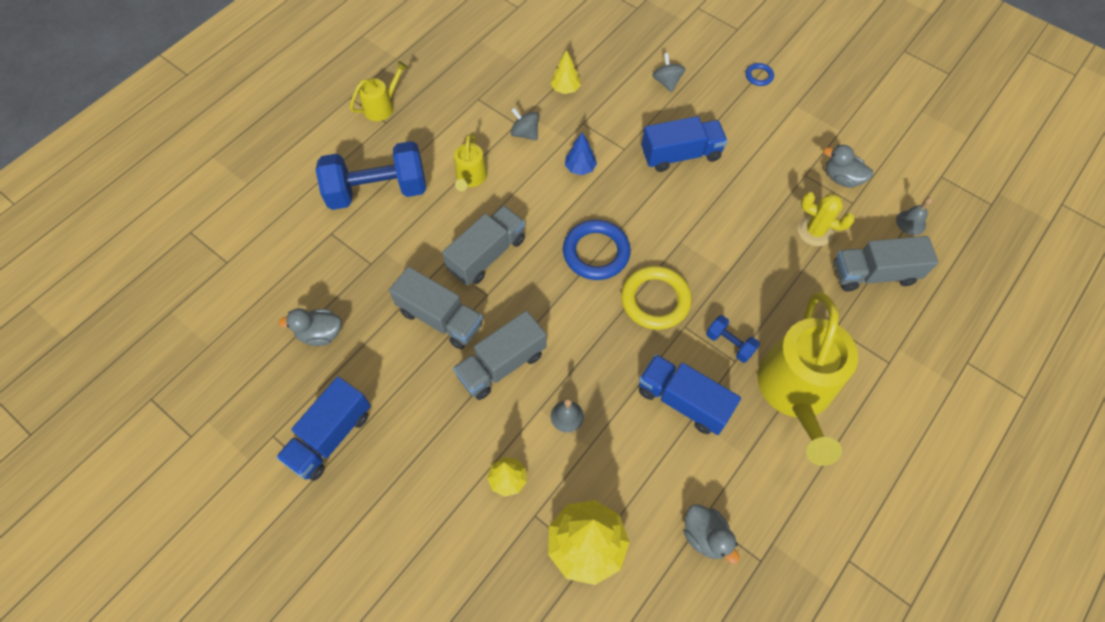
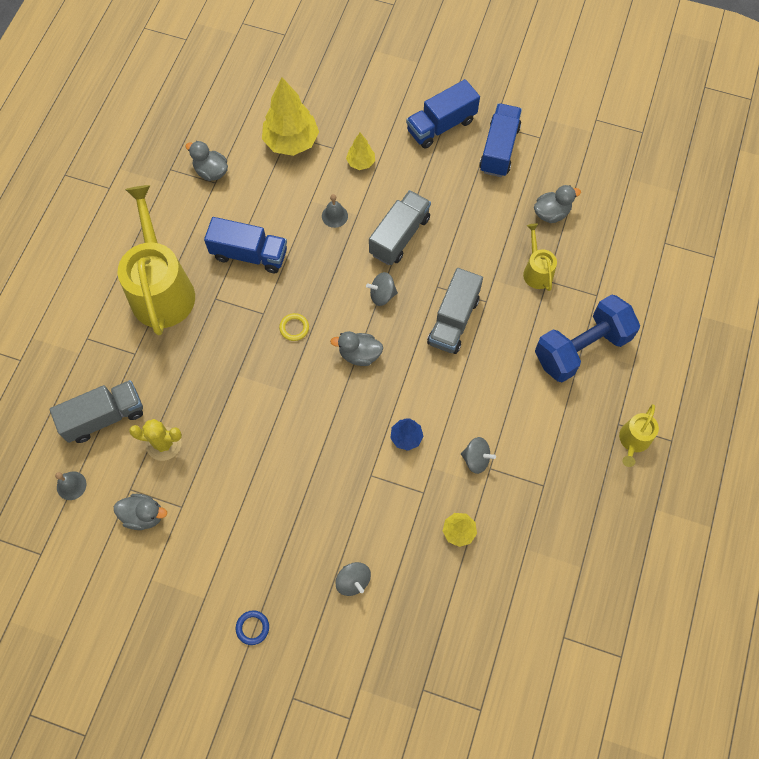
camera: 160 degrees right, 5 degrees up
grey truck [389,267,483,349] -> none
yellow watering can [454,134,487,191] -> yellow watering can moved to [523,223,557,291]
blue ring [563,220,631,280] -> grey duck [330,331,383,366]
yellow ring [621,266,692,330] -> yellow ring [279,313,309,341], size x0.48
blue truck [642,116,728,172] -> blue truck moved to [406,79,480,149]
blue dumbbell [706,315,760,363] -> none
none -> grey spinning top [366,272,398,306]

